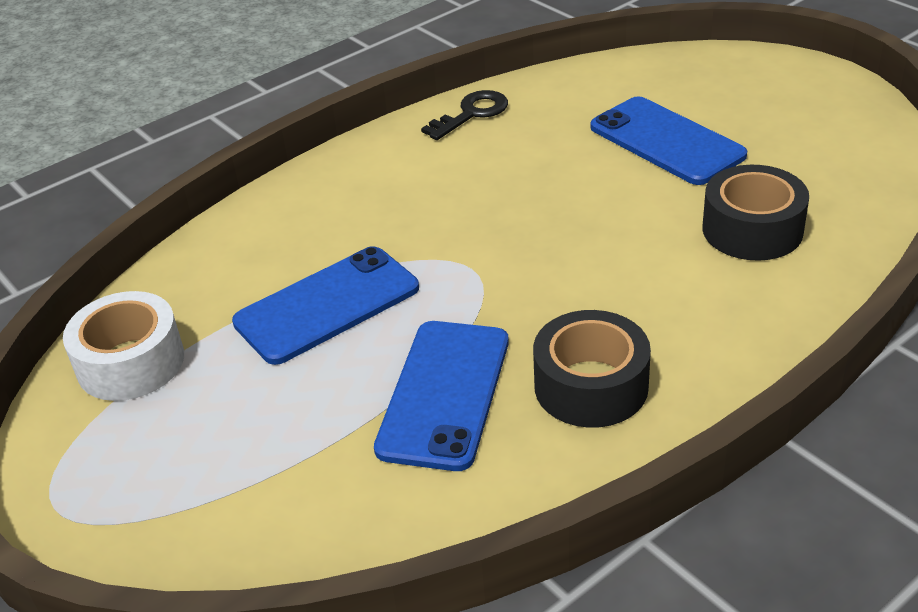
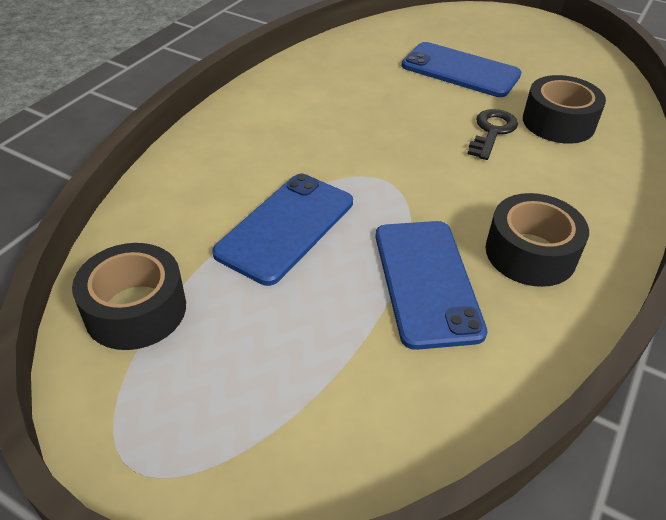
camera: 25 degrees left, 5 degrees up
white tape [63,291,184,401] -> black tape [72,243,186,350]
black key [421,90,508,140] -> black key moved to [468,109,518,160]

